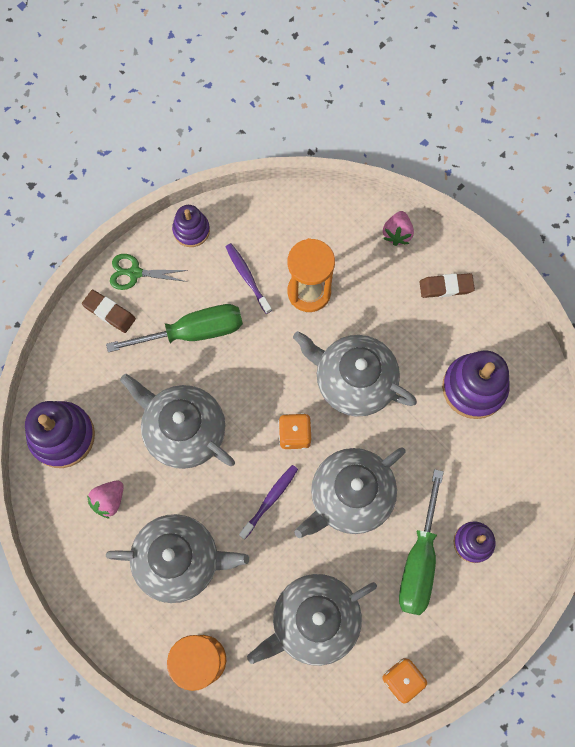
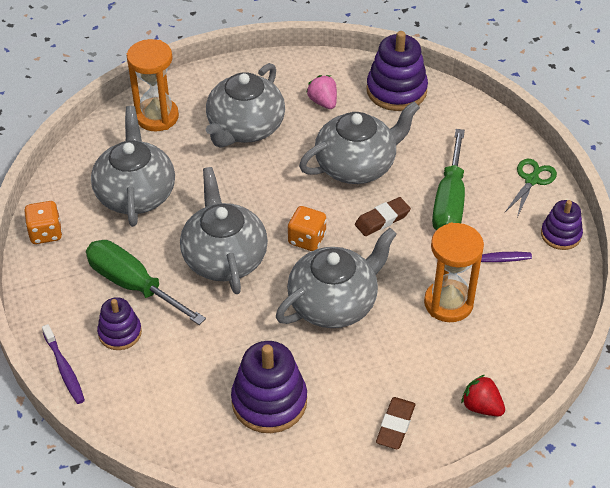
camera: 115 degrees right, 25 degrees down
brown eraser [82,290,136,333] -> brown eraser moved to [355,197,411,236]
purple toothbrush [239,465,298,539] -> purple toothbrush moved to [42,324,85,404]
pink strawberry [383,211,414,246] -> red strawberry [461,375,505,416]

